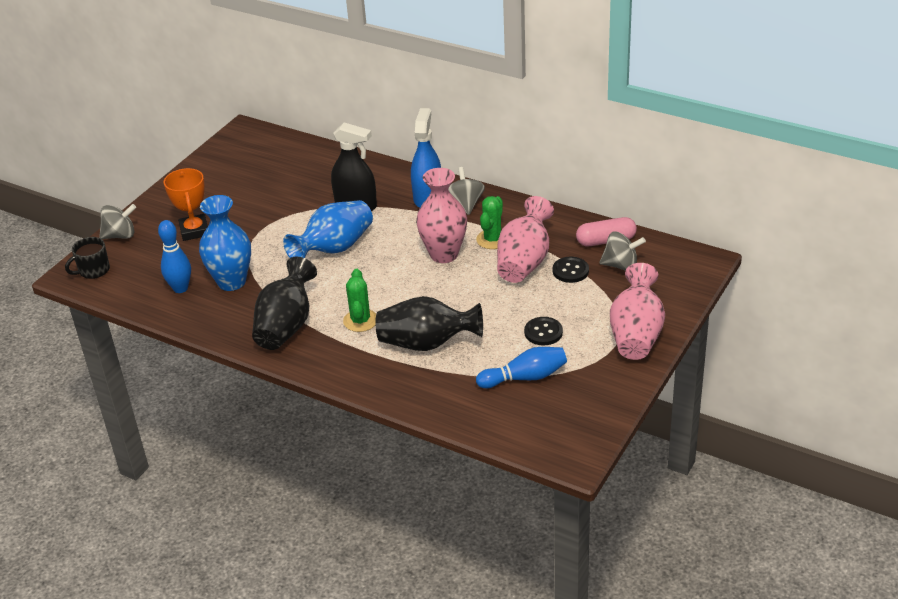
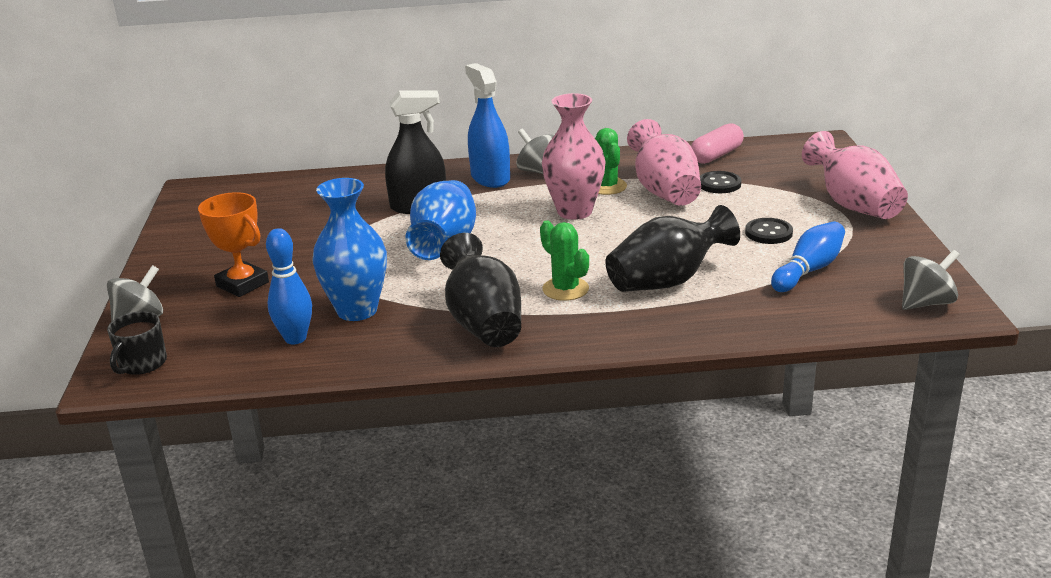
camera: 35 degrees left, 10 degrees down
grey spinning top [600,232,646,271] -> grey spinning top moved to [902,250,960,310]

